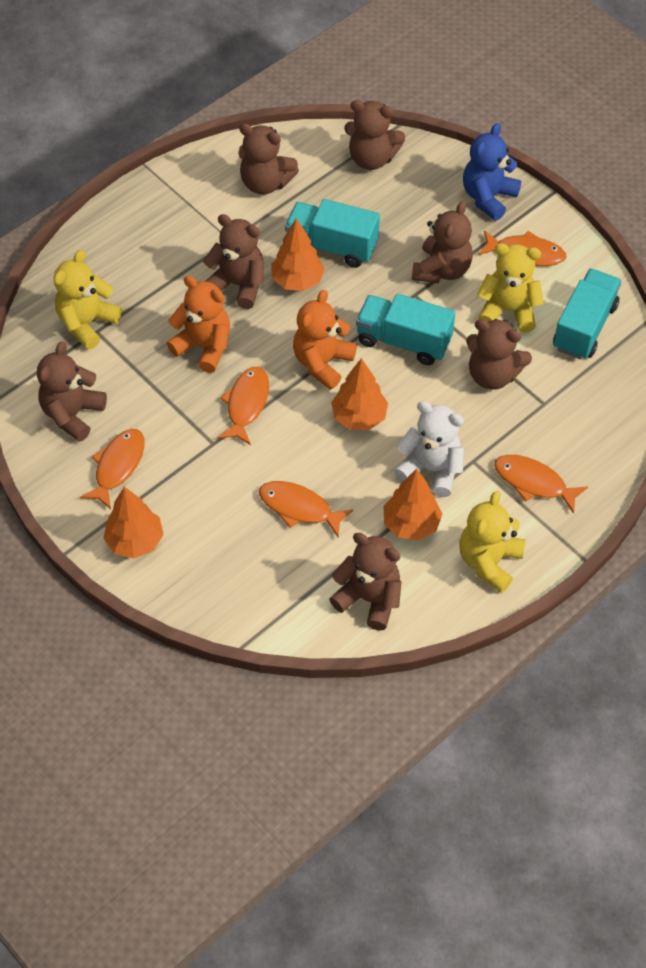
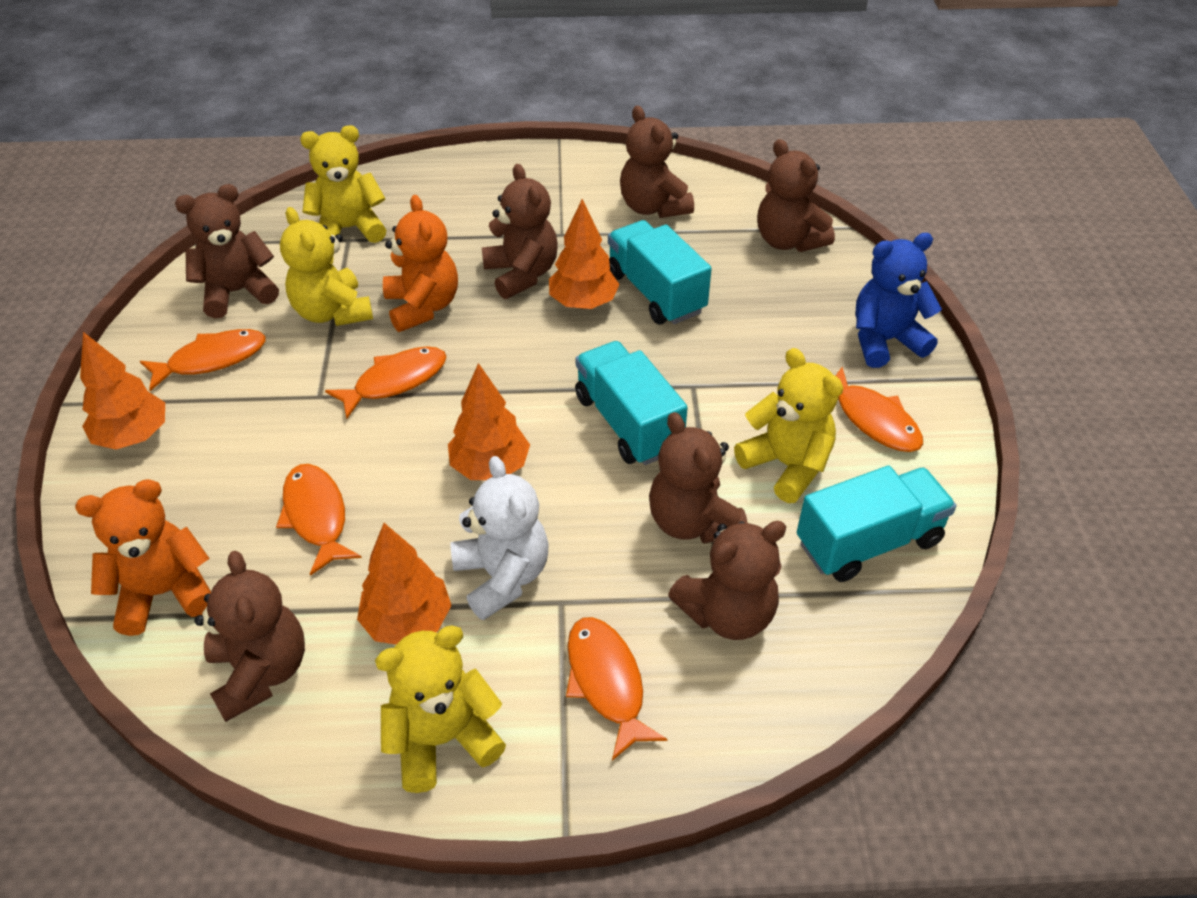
camera: 40 degrees right, 10 degrees down
orange teddy bear [293,290,357,390] -> orange teddy bear moved to [75,479,211,636]
brown teddy bear [412,201,473,283] -> brown teddy bear moved to [668,521,786,640]
none -> yellow teddy bear [280,207,373,326]

